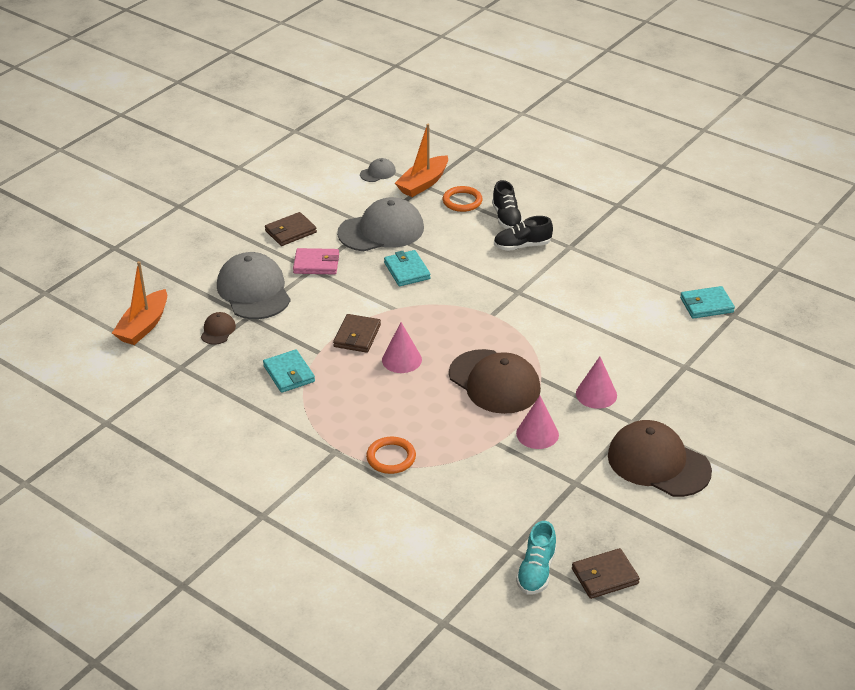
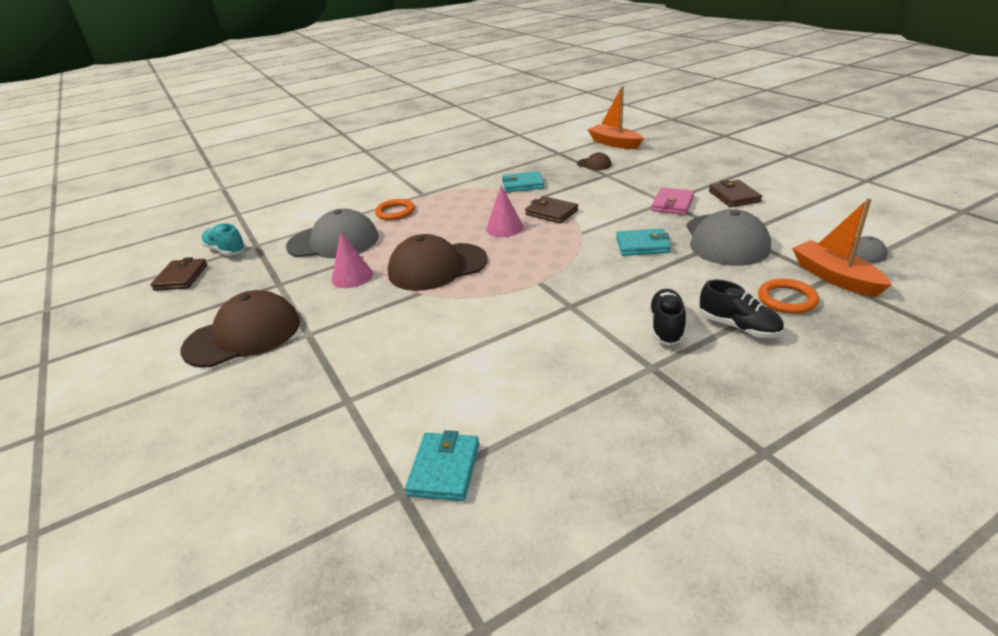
camera: 115 degrees right, 5 degrees down
grey cap [217,252,291,319] -> grey cap moved to [286,209,379,258]
black shoe [492,180,523,229] -> black shoe turned 150 degrees counterclockwise [700,280,784,338]
pink cone [576,357,617,409] -> none

